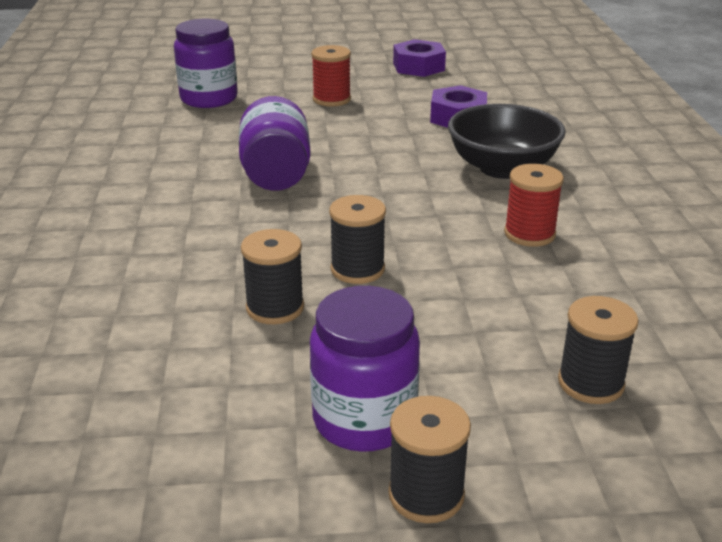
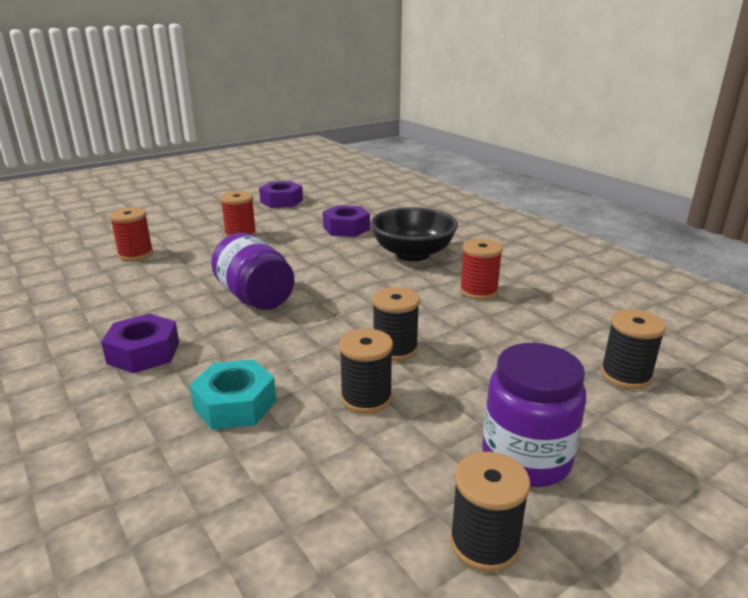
camera: 30 degrees left, 5 degrees down
purple jar [174,19,238,108] -> red spool [109,208,153,261]
black spool [388,396,471,523] -> black spool moved to [450,452,530,572]
none -> purple nut [101,314,179,373]
none -> turquoise nut [189,360,276,430]

